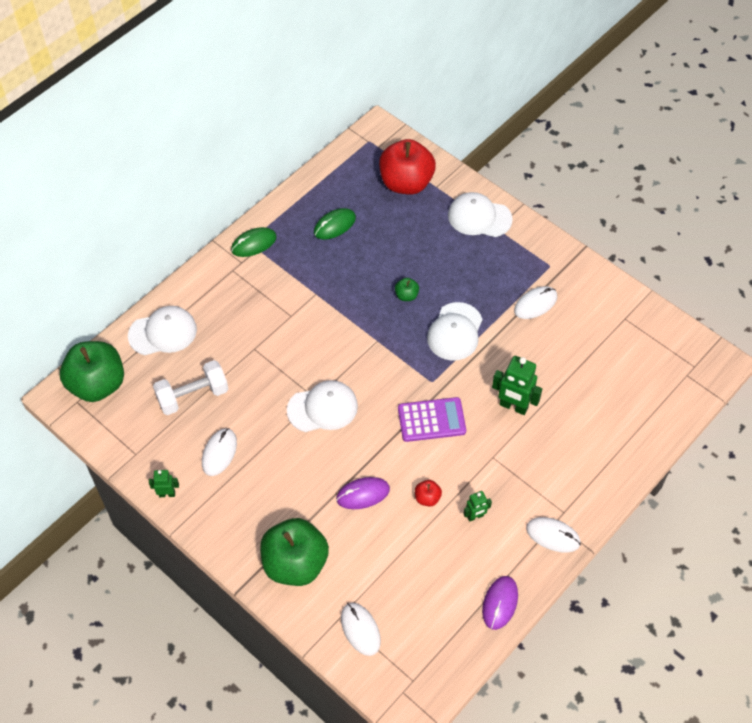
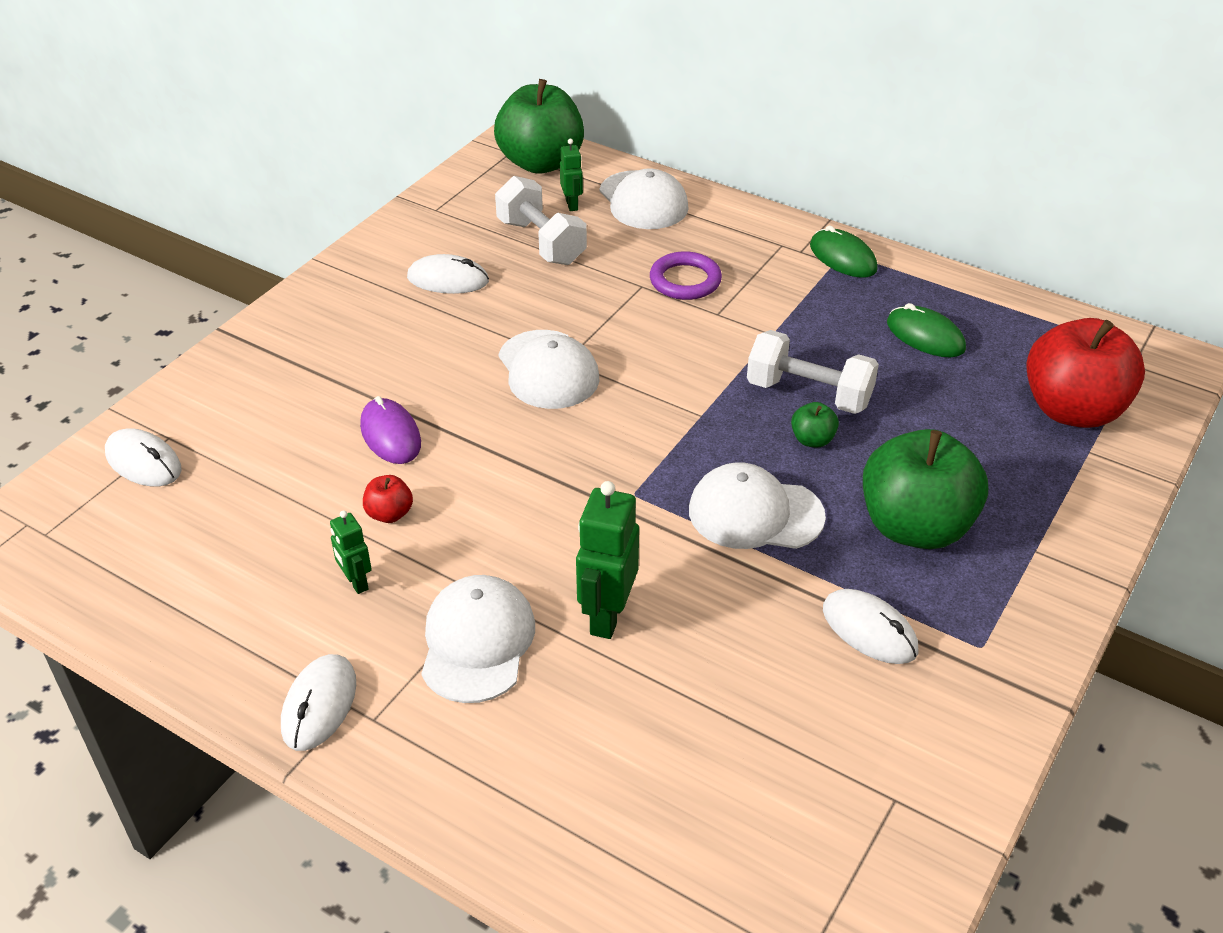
camera: 80 degrees right, 15 degrees down
green robot [149,470,179,497] -> green robot moved to [560,139,583,211]
green apple [260,518,329,586] -> green apple moved to [863,429,988,549]
white mouse [341,603,381,656] -> white mouse turned 75 degrees clockwise [105,428,182,487]
purple calculator [398,397,466,442] -> none
white cap [448,192,513,237] -> white cap moved to [421,575,535,703]
purple mouse [482,576,518,630] -> none
none -> purple ring [650,251,722,300]
none -> white dumbbell [747,330,879,414]

